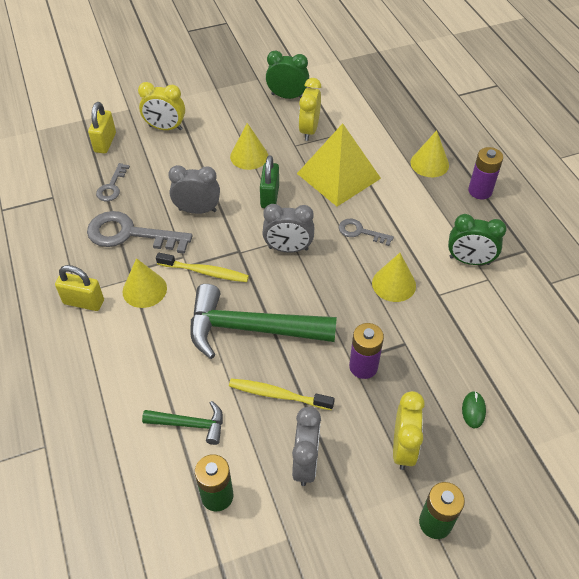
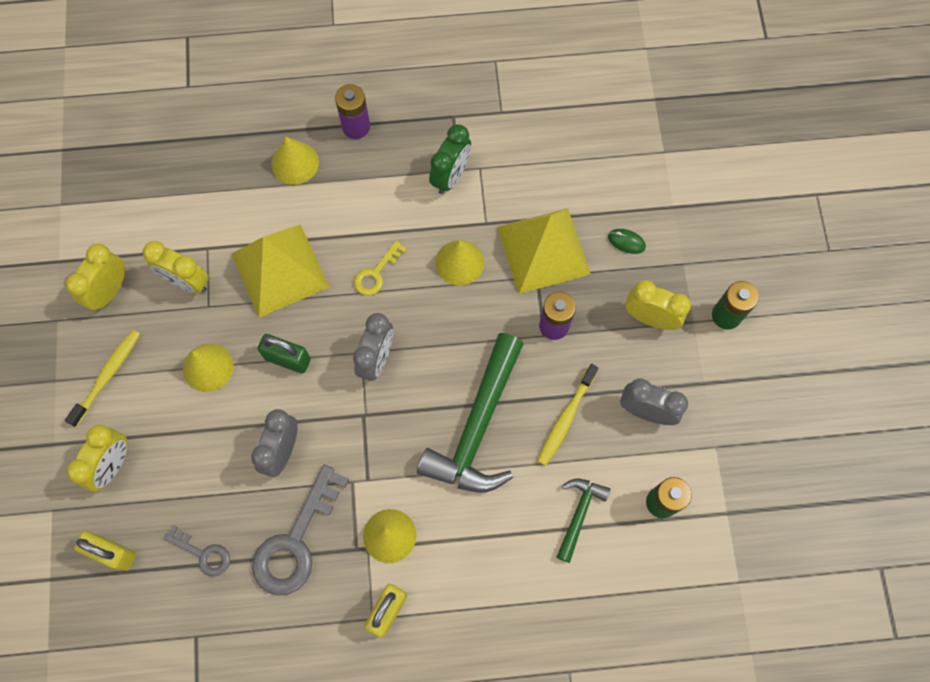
camera: 75 degrees left, 20 degrees up
yellow toothbrush [156,253,249,282] -> yellow toothbrush moved to [65,330,140,427]
green clock [266,50,309,99] -> yellow clock [66,244,125,310]
grey key [339,219,394,246] -> yellow key [354,241,407,296]
none -> yellow pyramid [497,208,591,294]

